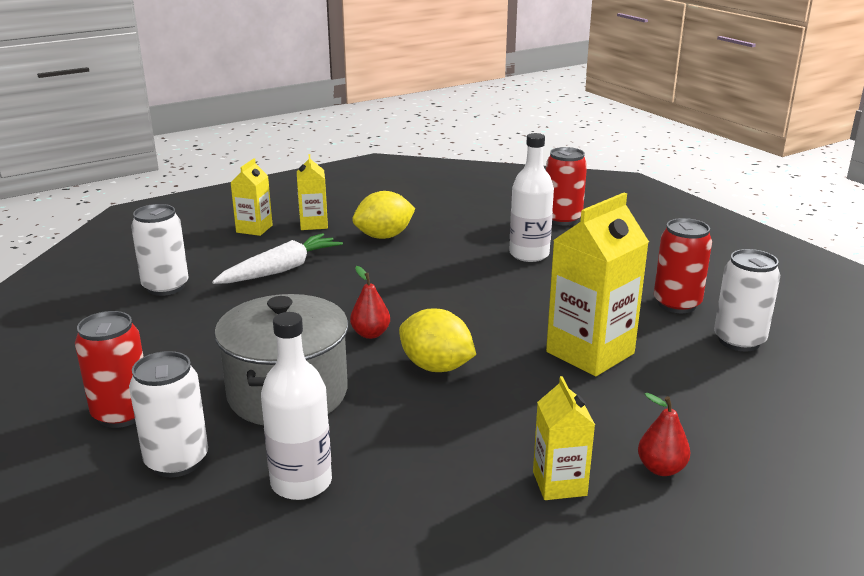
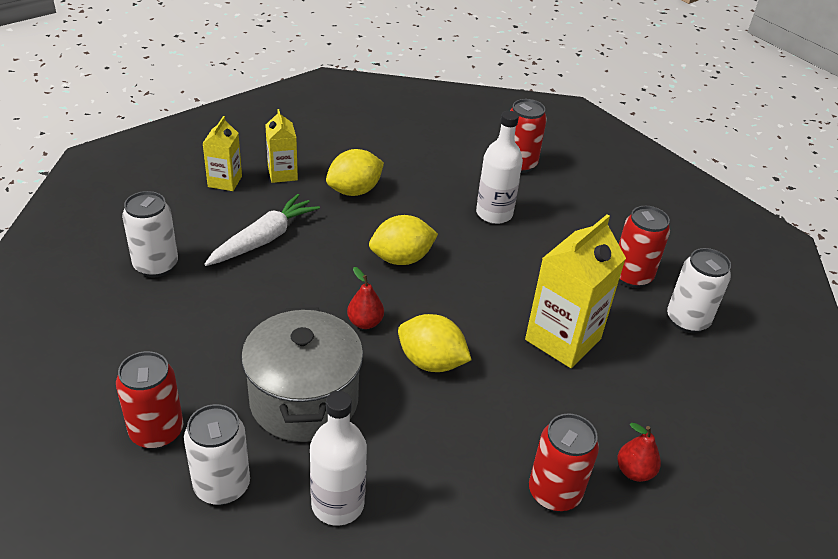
camera: 10 degrees left, 15 degrees up
yellow carton [533,376,595,500] -> red can [529,413,599,512]
none -> yellow lemon [369,215,438,265]

